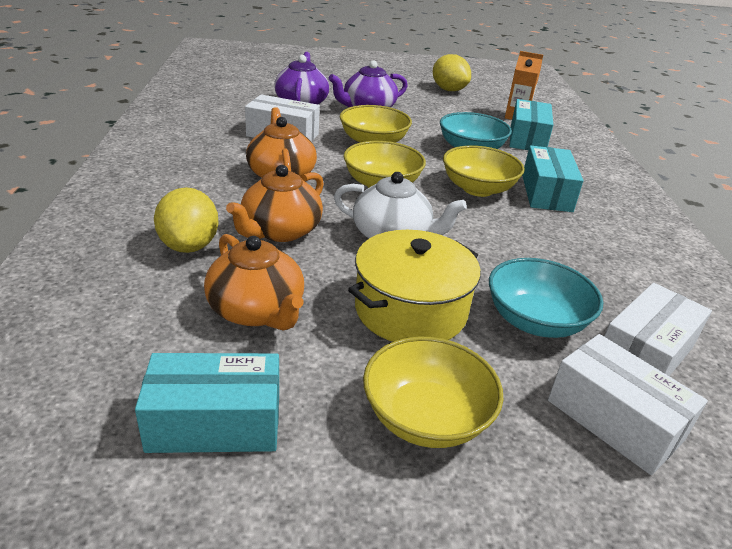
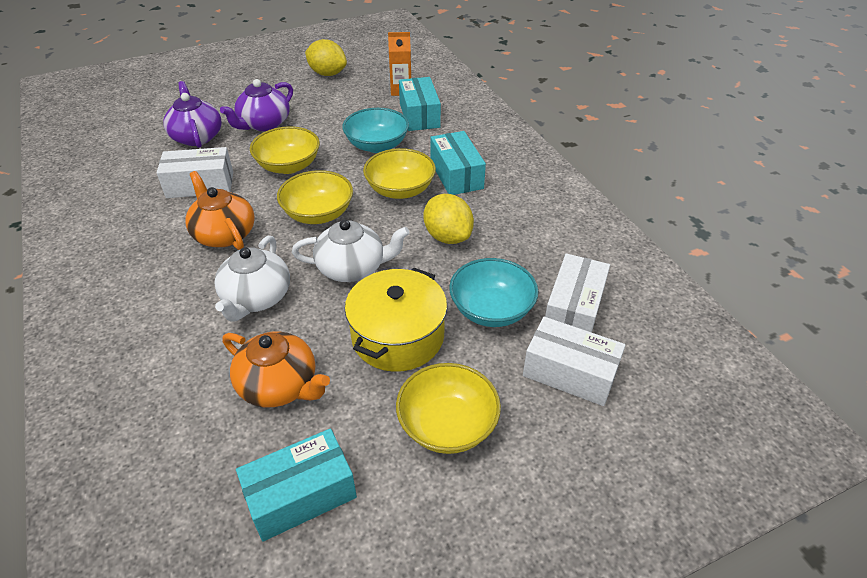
camera: 20 degrees left, 10 degrees up
yellow lemon [154,187,219,253] -> yellow lemon moved to [423,194,474,244]
orange teapot [226,165,324,242] -> white teapot [214,236,290,322]

